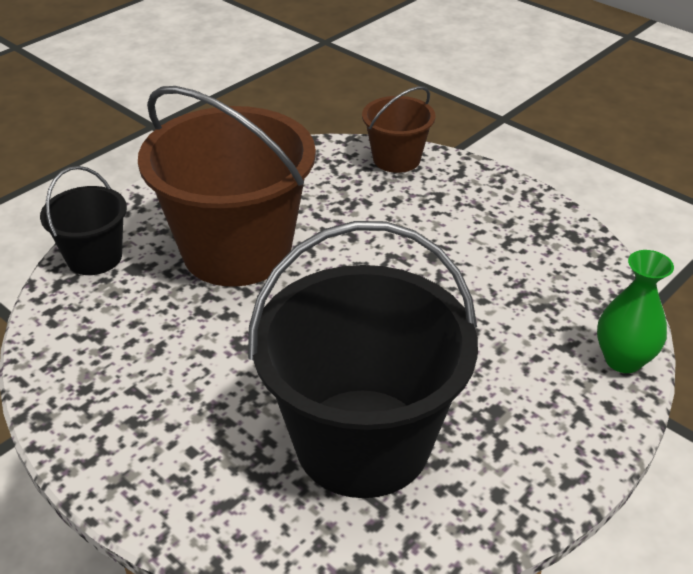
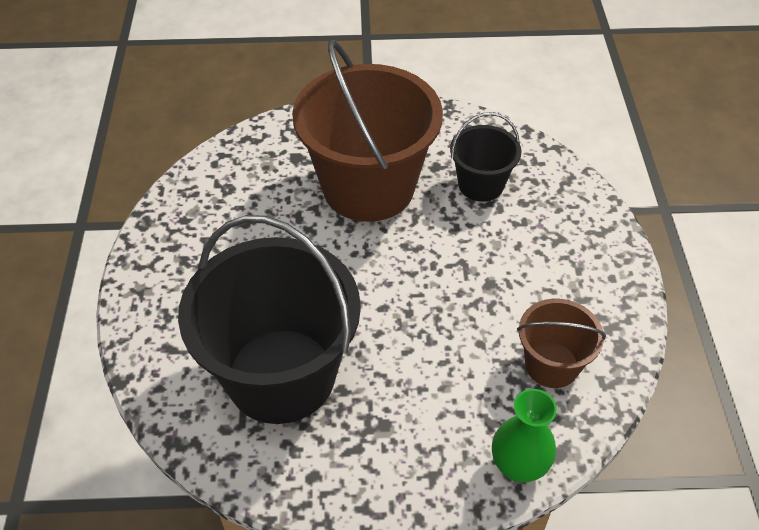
camera: 45 degrees right, 10 degrees up
black bucket [40,166,127,275] -> black bucket moved to [450,112,522,202]
brown bucket [362,86,436,173] -> brown bucket moved to [517,298,606,388]

